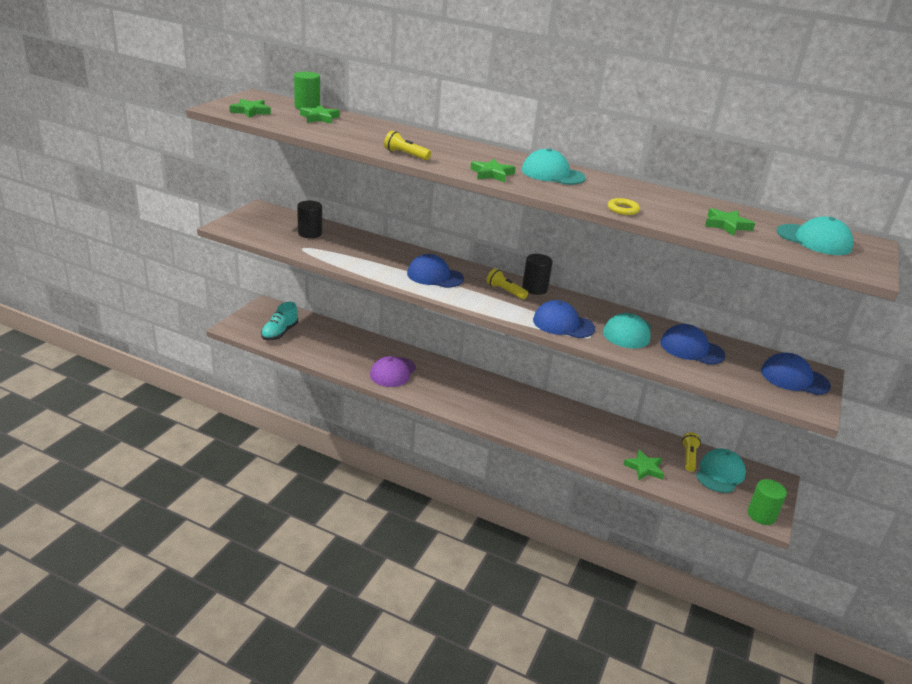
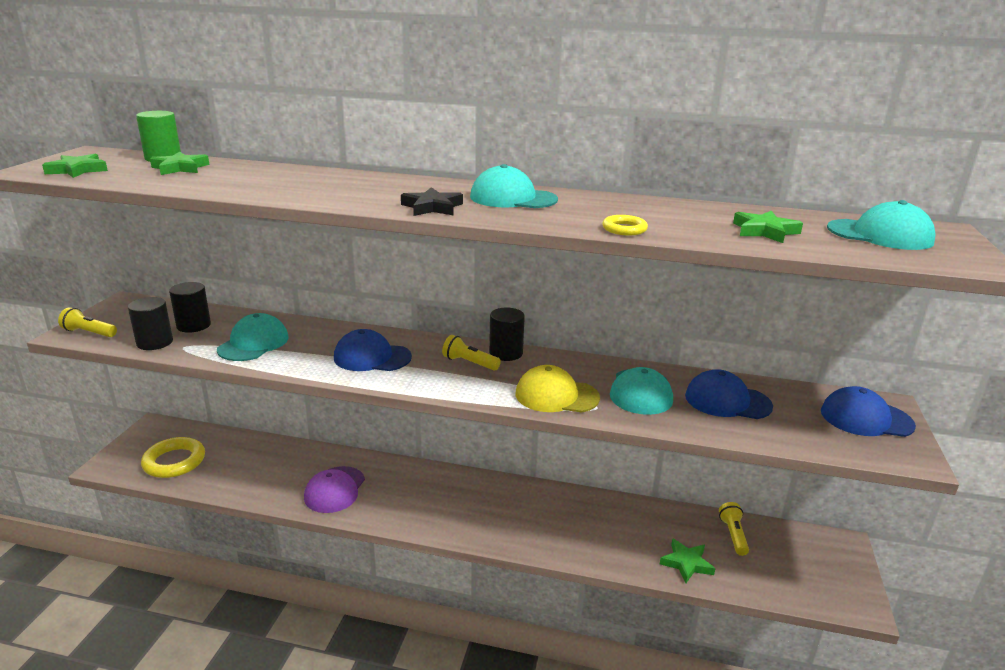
camera: 10 degrees left, 5 degrees down
turquoise shoe [261,302,298,340] -> yellow ring [141,437,205,478]
yellow flashlight [384,131,431,160] -> yellow flashlight moved to [58,307,117,337]
green star [471,159,515,182] -> black star [401,187,463,216]
blue cap [533,300,595,338] -> yellow cap [515,365,600,413]
turquoise cap [696,448,746,493] -> turquoise cap moved to [217,313,289,361]
green cylinder [748,479,787,525] -> none
none -> black cylinder [128,297,173,350]

